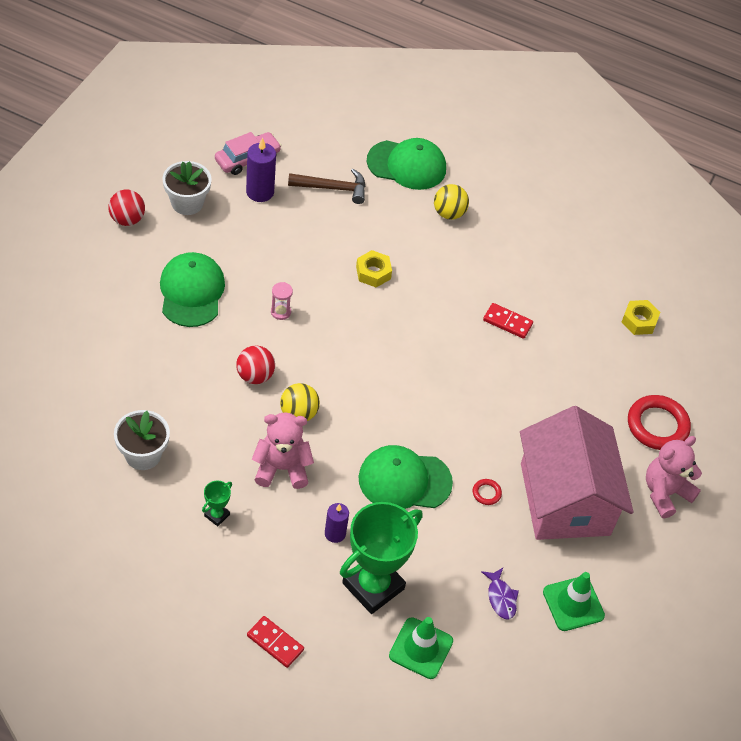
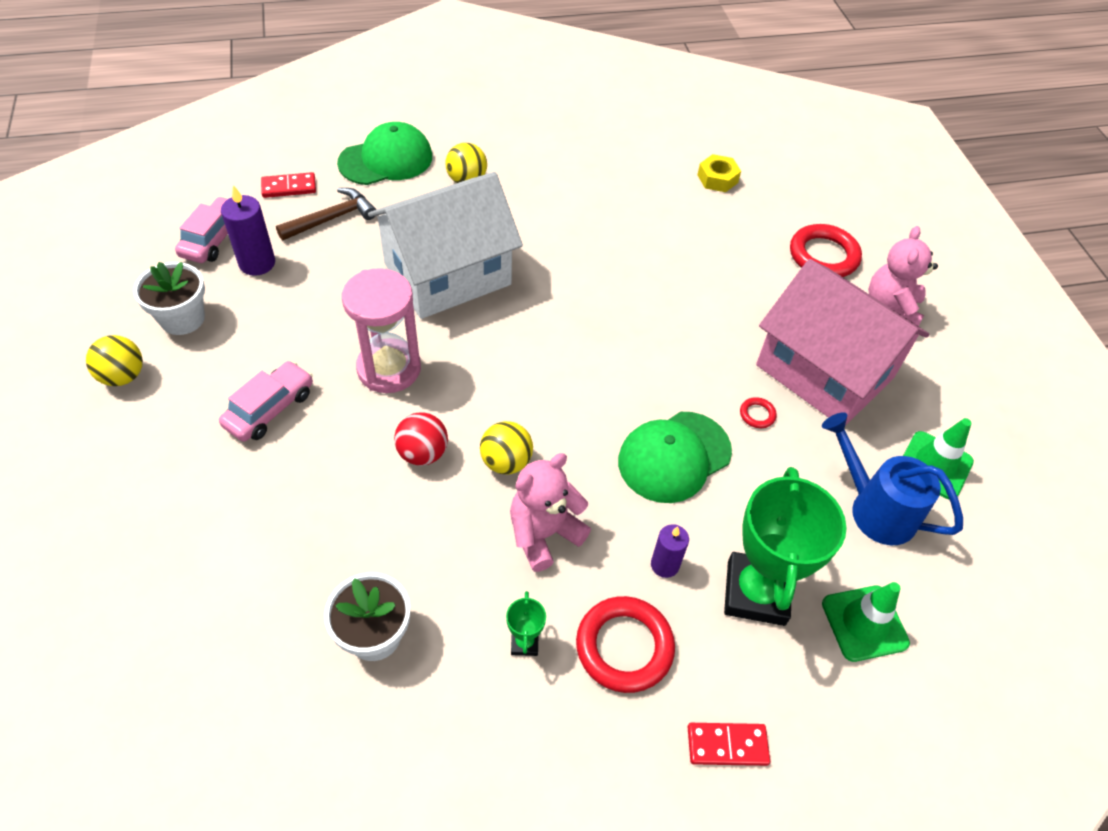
camera: 35 degrees left, 0 degrees up
red ball [108,190,145,226] -> yellow ball [86,335,143,386]
green cap [160,252,225,327] -> pink car [219,361,313,442]
pink hourglass [271,282,293,320] -> pink hourglass [342,268,421,393], size x2.36
yellow nut [356,250,392,288] -> white house [368,172,523,319]
purple fish [481,568,519,619] -> blue watering can [822,412,963,545]
red domino [483,303,533,339] -> red domino moved to [261,172,316,198]
none -> red ring [576,596,675,693]

